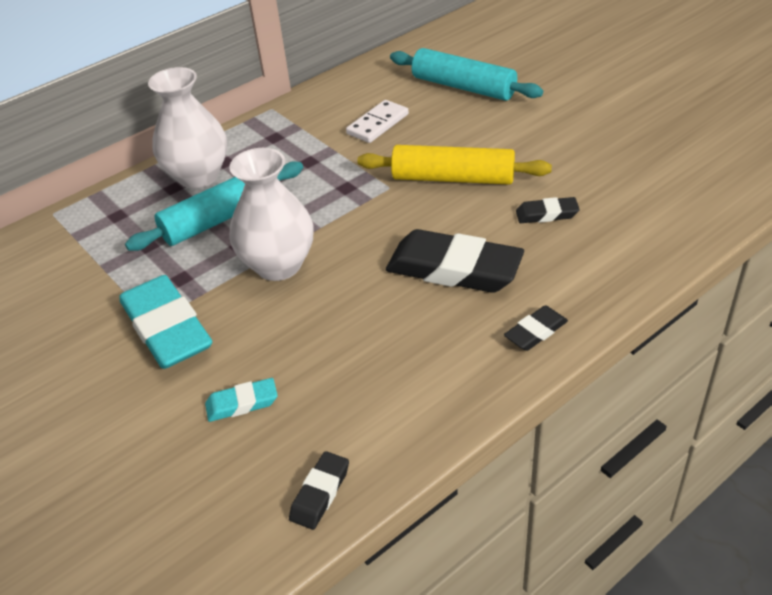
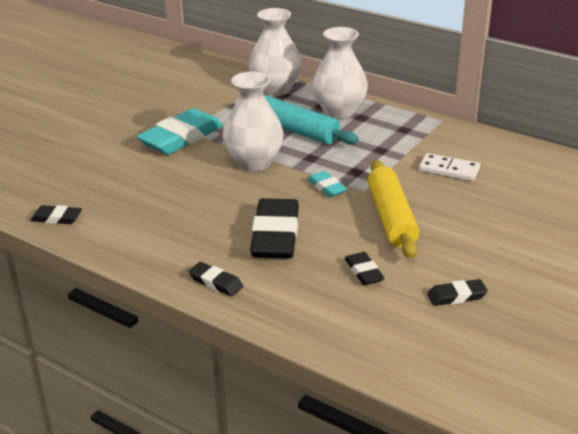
camera: 70 degrees right, 10 degrees down
turquoise eraser [205,378,277,422] -> turquoise eraser moved to [307,171,347,198]
turquoise rolling pin [390,48,543,101] -> none
none -> white vase [249,8,302,96]
none -> black eraser [427,279,488,306]

